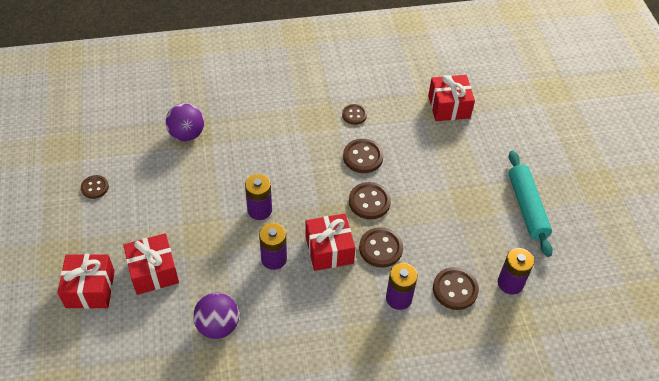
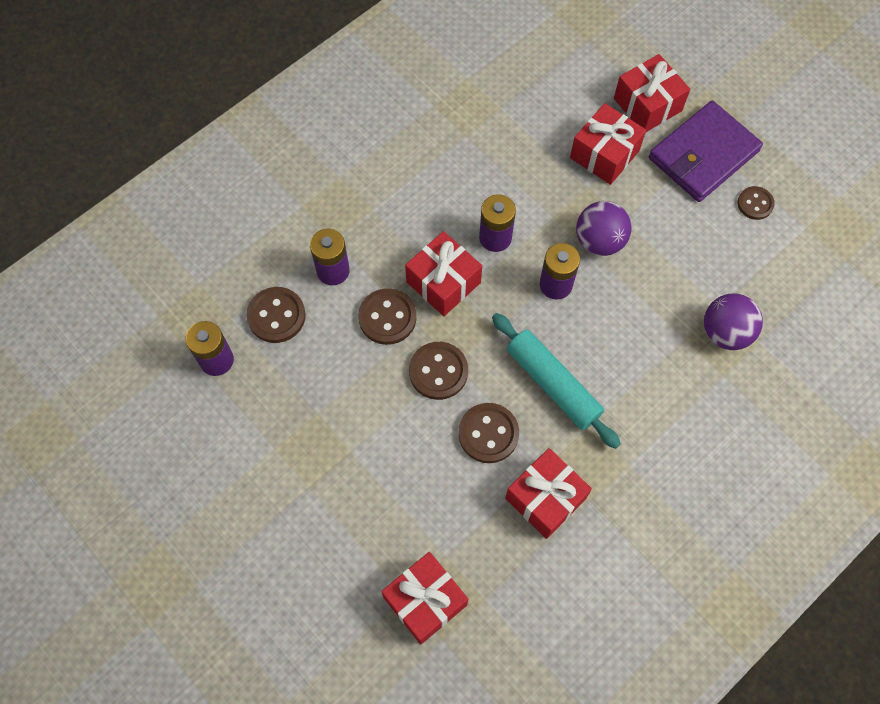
camera: 150 degrees right, 15 degrees up
purple ball [193,293,239,339] -> purple ball moved to [576,201,631,256]
brown button [342,104,367,125] -> red gift [505,448,592,539]
turquoise rolling pin [509,151,553,257] -> turquoise rolling pin moved to [492,313,621,449]
none -> purple wallet [649,101,763,202]

